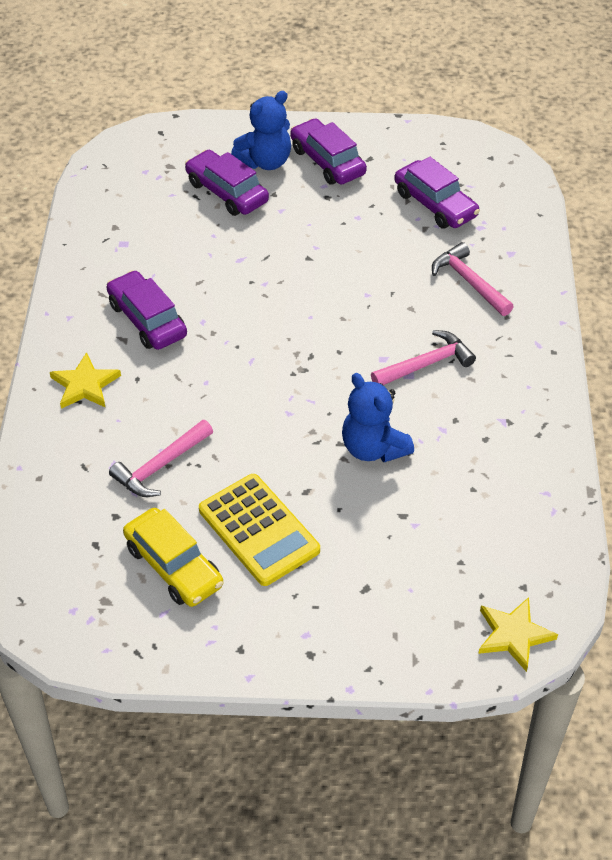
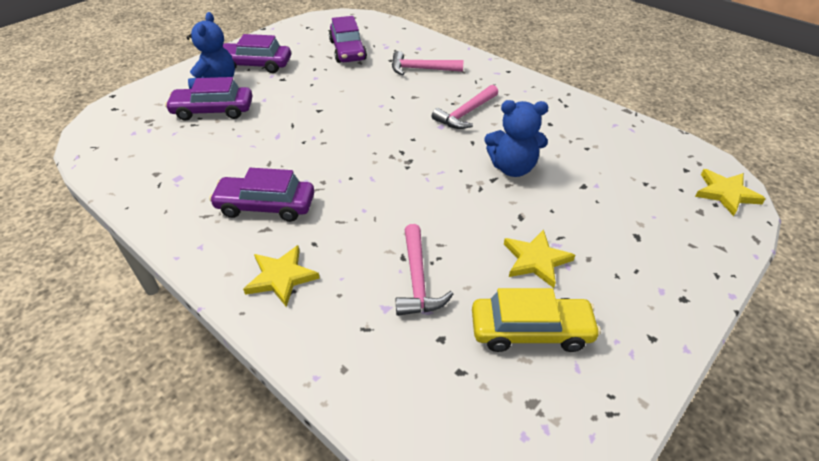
camera: 50 degrees left, 5 degrees down
yellow calculator [199,474,320,586] -> yellow star [504,229,575,288]
pink hammer [371,330,476,385] -> pink hammer turned 150 degrees counterclockwise [432,85,498,129]
purple car [394,157,480,229] -> purple car turned 75 degrees clockwise [329,16,367,63]

